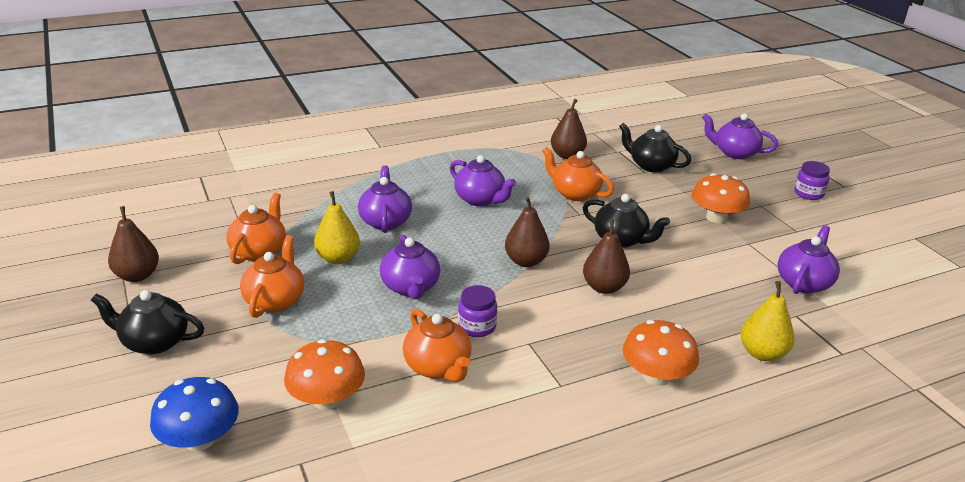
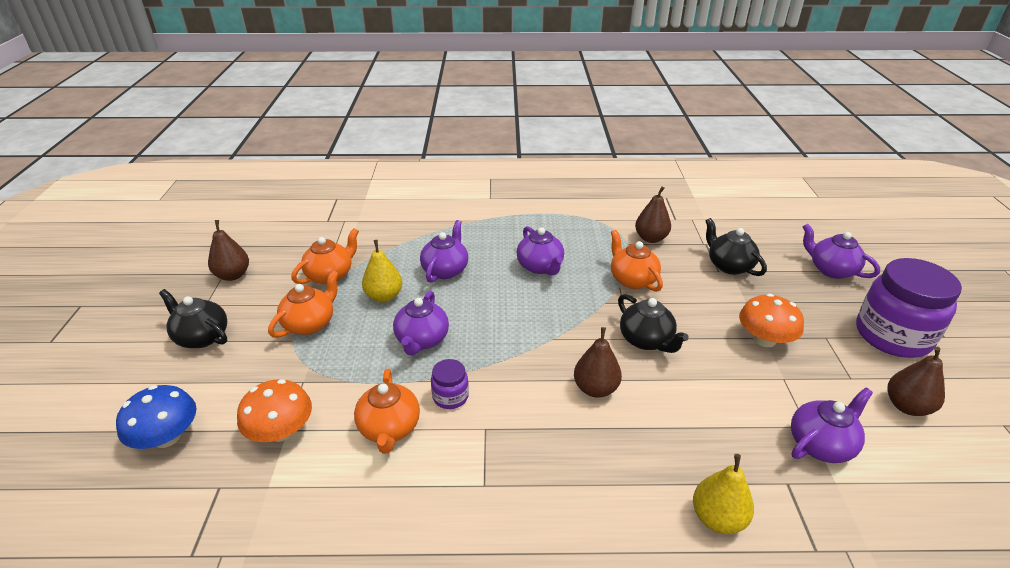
camera: 25 degrees right, 5 degrees up
brown pear [505,196,550,267] -> brown pear moved to [888,347,945,416]
orange mushroom [623,320,699,386] -> none
purple jar [794,161,830,200] -> purple jar [856,258,962,358], size x2.19

